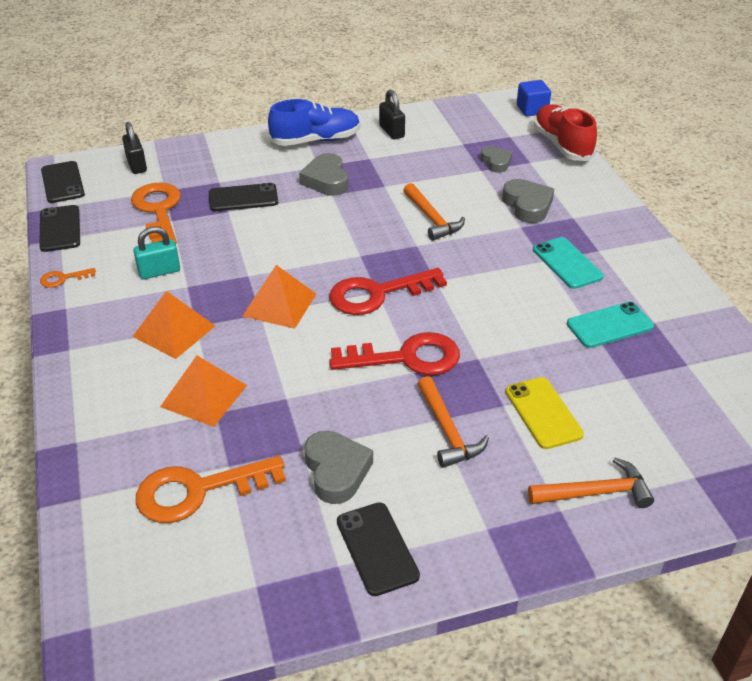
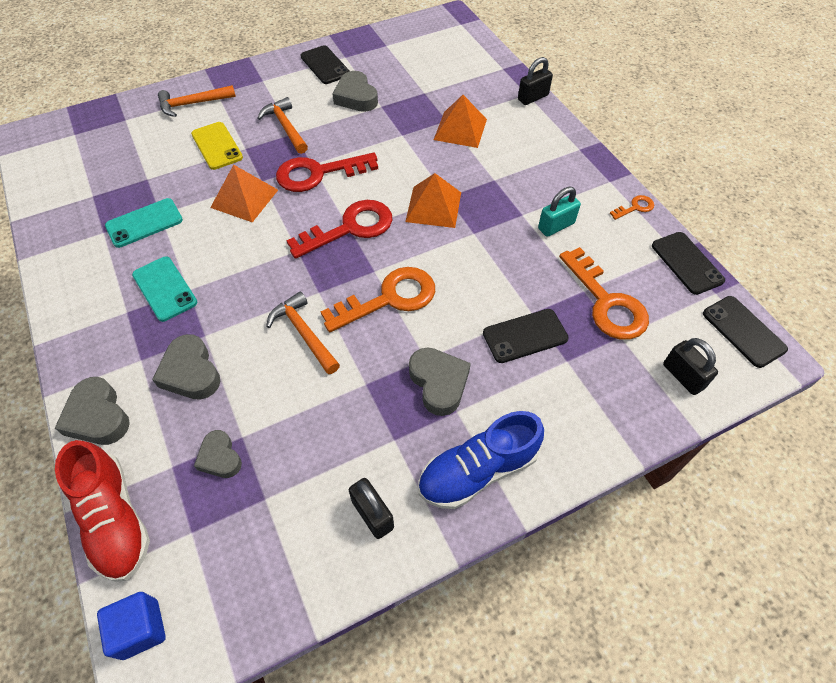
camera: 170 degrees right, 15 degrees up
orange pyramid [132,291,215,359] -> orange pyramid moved to [210,165,278,222]
orange key [136,456,286,523] -> orange key moved to [321,267,435,332]
none -> grey heart [55,377,130,445]
none -> black padlock [518,57,553,105]

